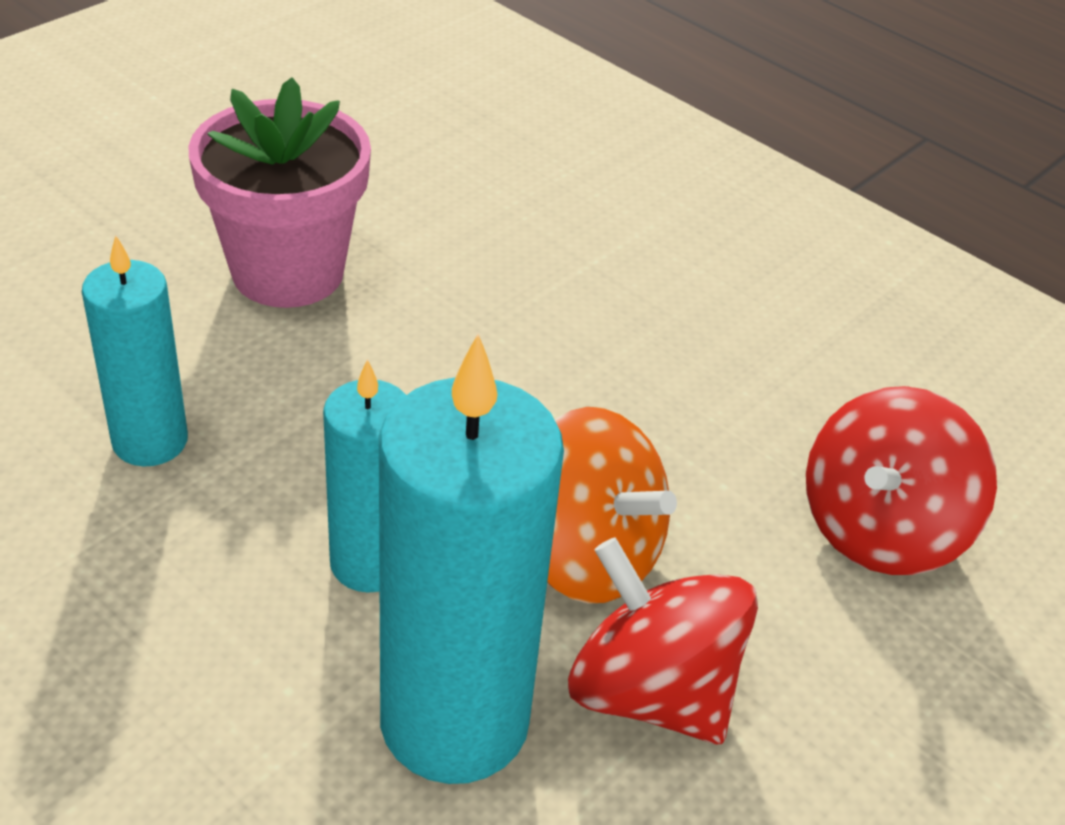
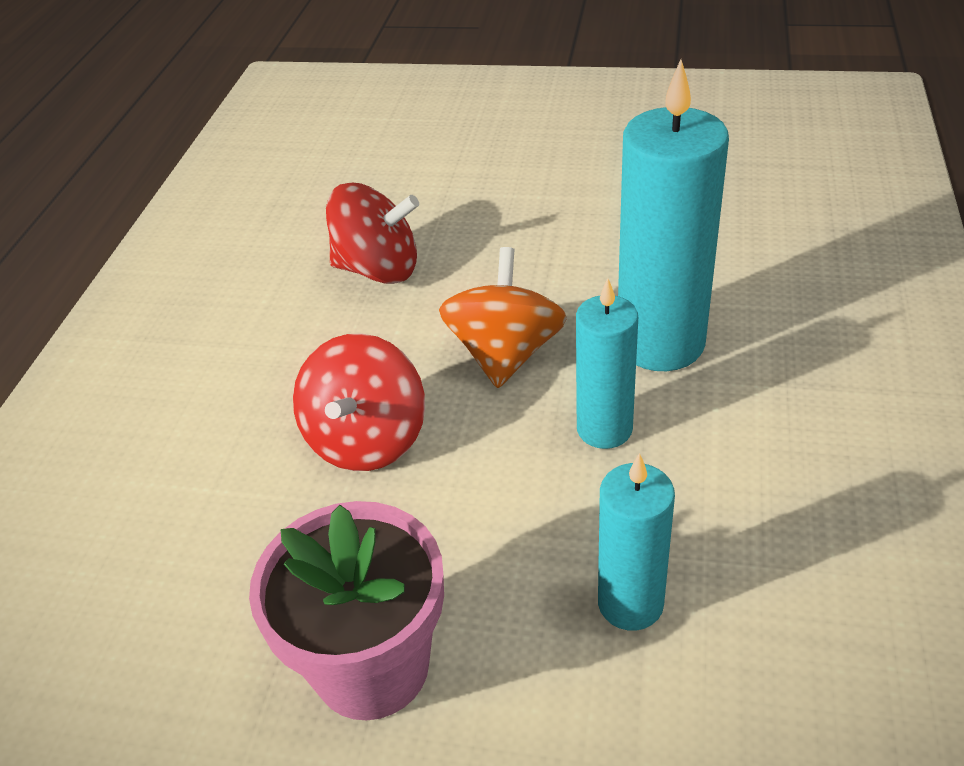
camera: 115 degrees left, 0 degrees up
red spinning top [568,537,758,744] -> red spinning top moved to [293,334,425,471]

